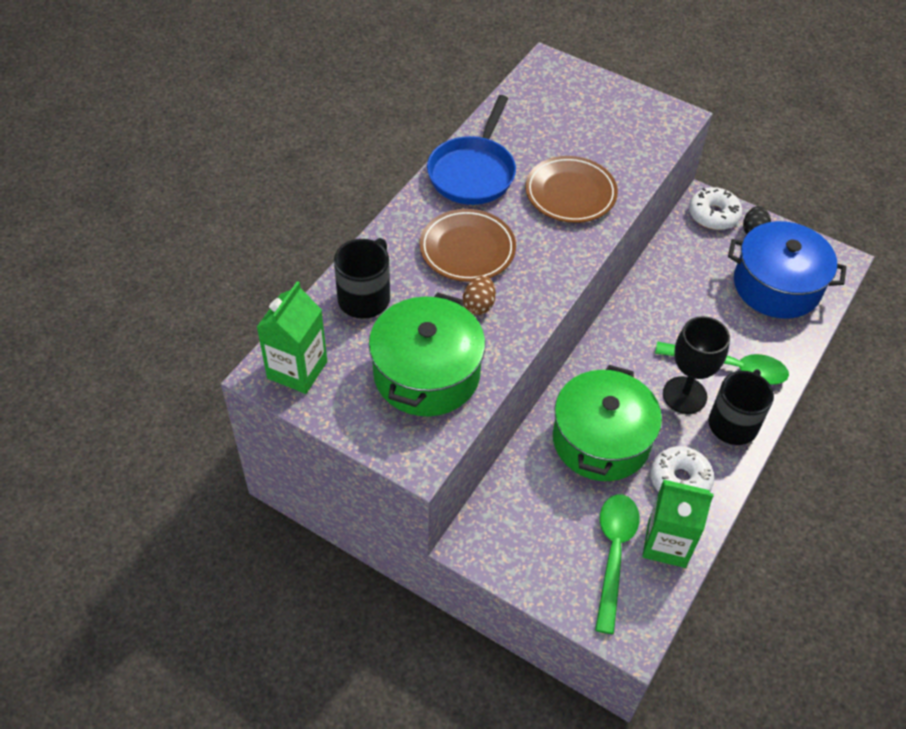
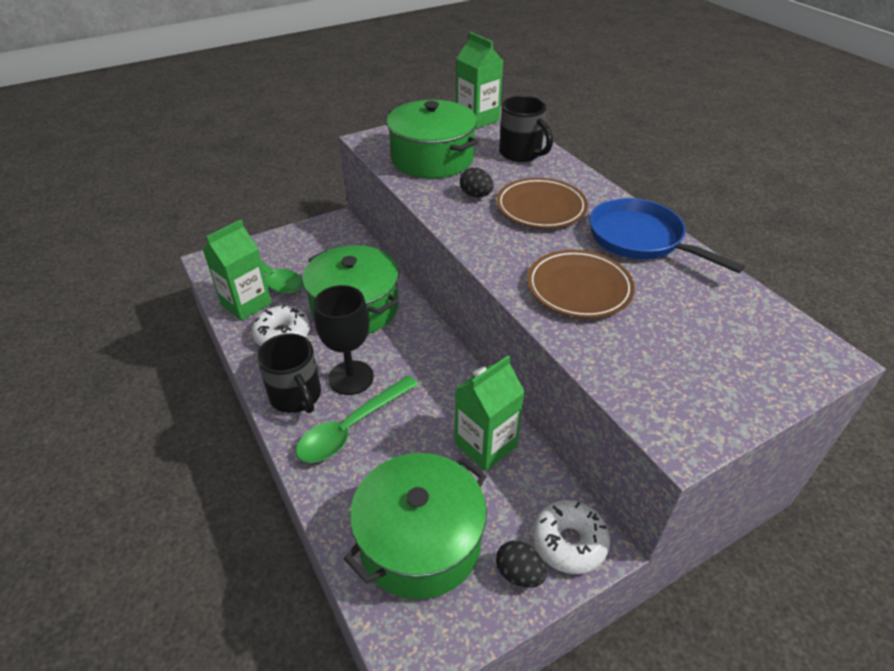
camera: 120 degrees right, 10 degrees down
brown egg [463,276,496,315] -> black egg [460,168,494,197]
blue pot [728,221,846,319] -> green pot [344,453,487,599]
none -> green carton [455,355,525,471]

